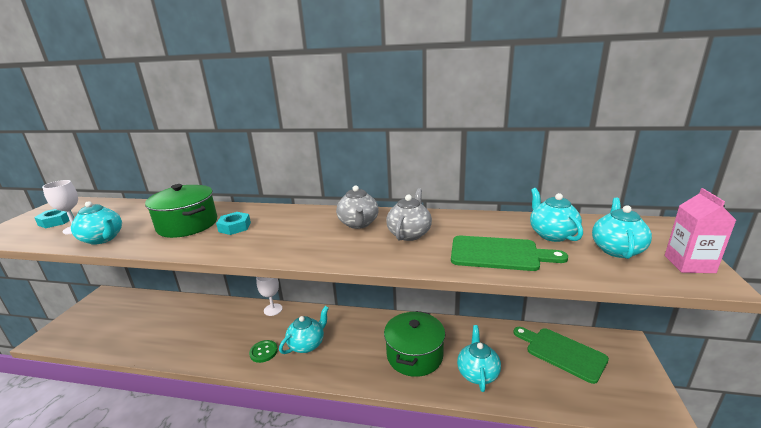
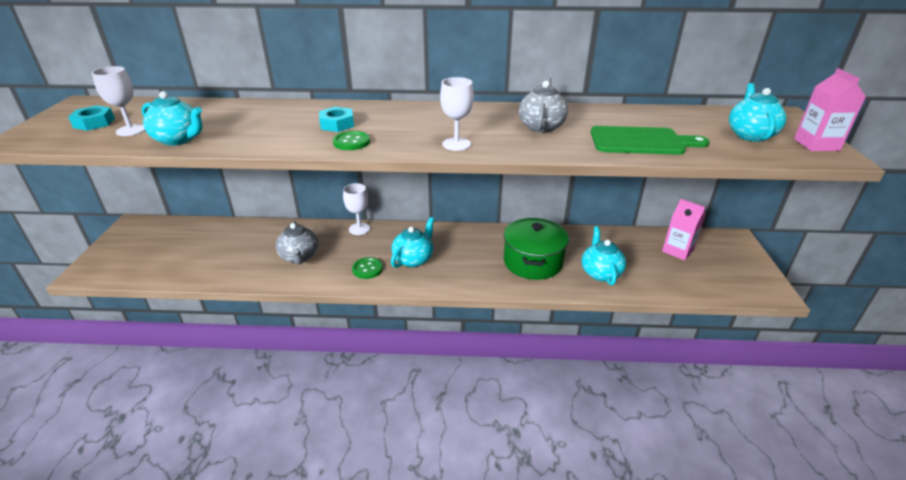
camera: 10 degrees left, 10 degrees up
green pot [145,184,217,238] -> none
grey teapot [336,185,379,229] -> grey teapot moved to [276,221,319,265]
green cutting board [513,327,609,384] -> pink carton [662,199,706,261]
turquoise teapot [530,188,583,242] -> none
none -> green button [333,131,370,150]
none -> white goblet [440,77,474,151]

